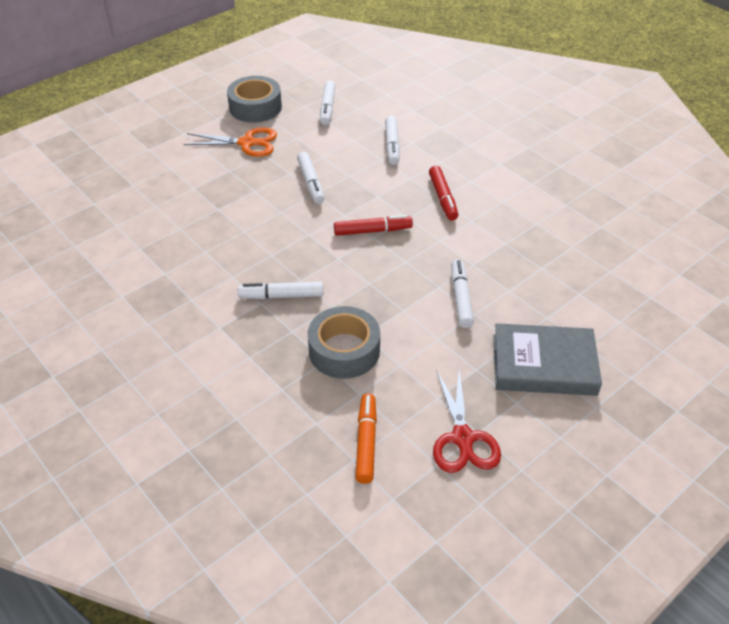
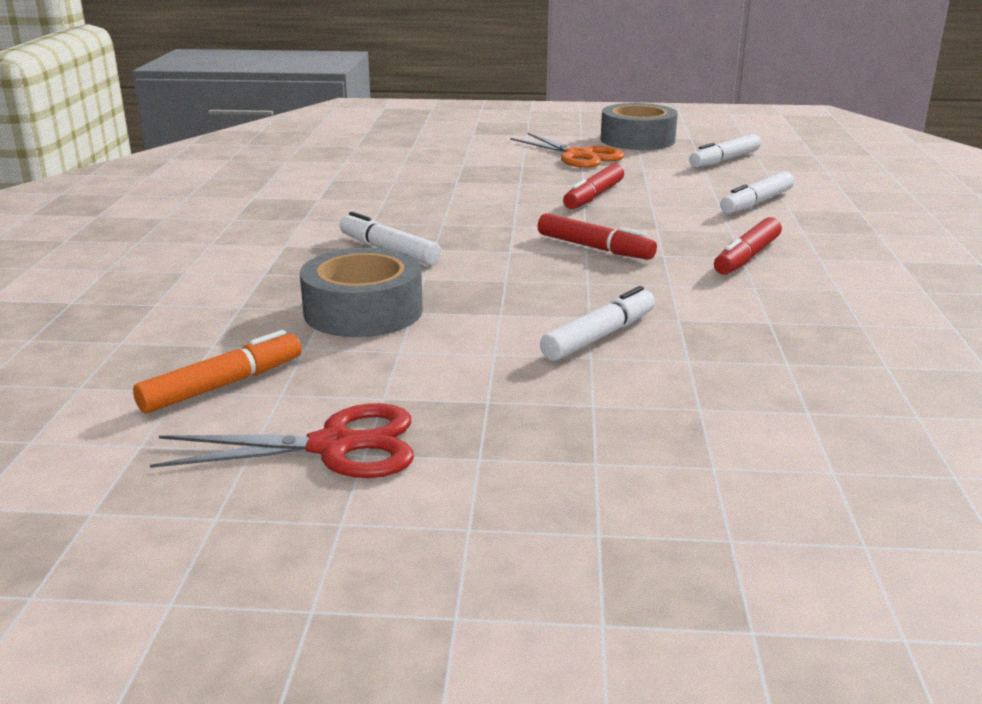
camera: 45 degrees right, 20 degrees down
white marker [297,152,324,204] -> red marker [563,164,624,209]
red scissors [433,369,501,473] -> red scissors turned 135 degrees counterclockwise [150,403,414,478]
grey book [493,323,602,396] -> none

